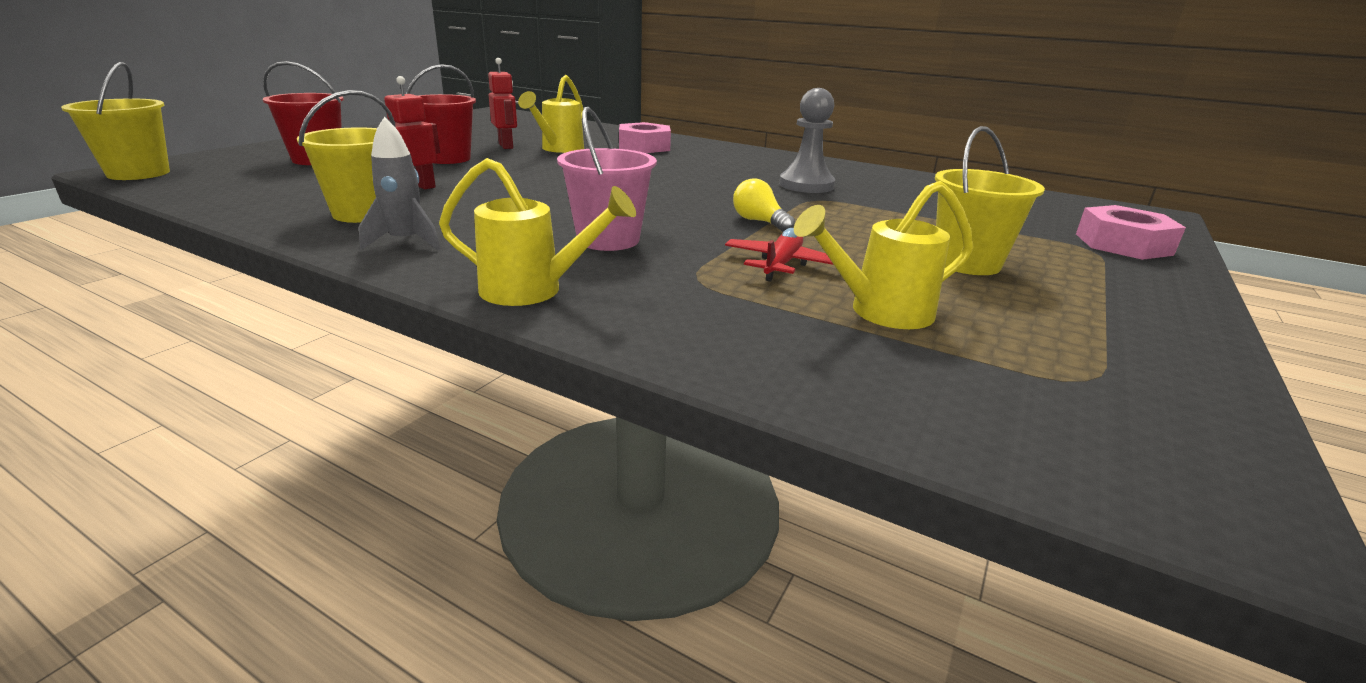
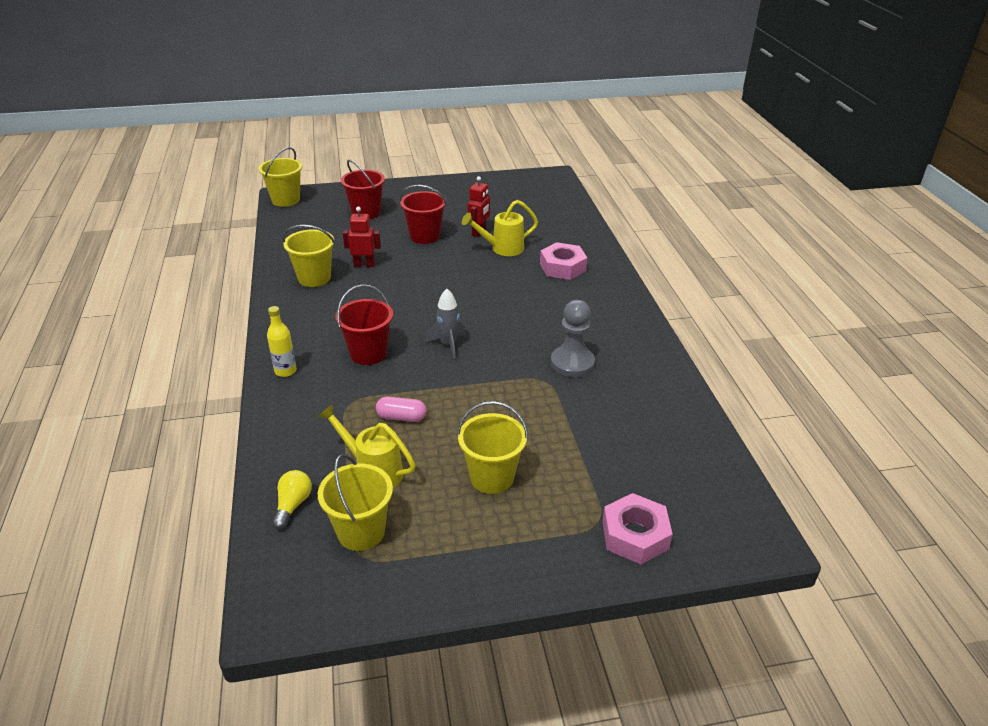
camera: 50 degrees right, 10 degrees up
grey rocket [359,116,441,250] -> grey rocket moved to [426,289,466,359]
yellow watering can [439,158,636,306] -> yellow bottle [267,306,296,377]
pink bucket [557,107,657,251] -> red bucket [335,284,393,365]
red plane [725,228,834,282] -> pink capsule [376,397,426,422]
yellow light bulb [733,178,795,232] -> yellow light bulb moved to [272,470,312,530]
none -> yellow bucket [318,454,393,551]

